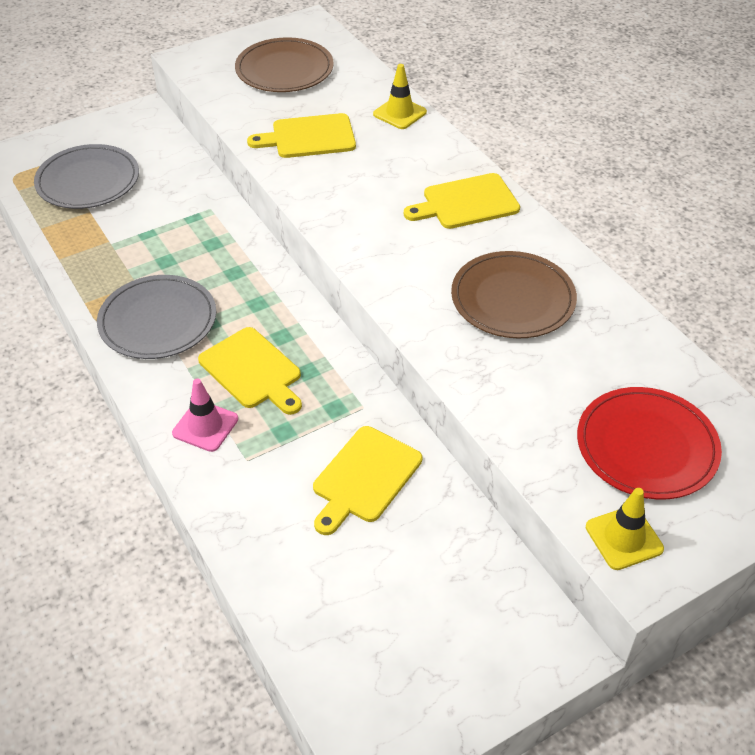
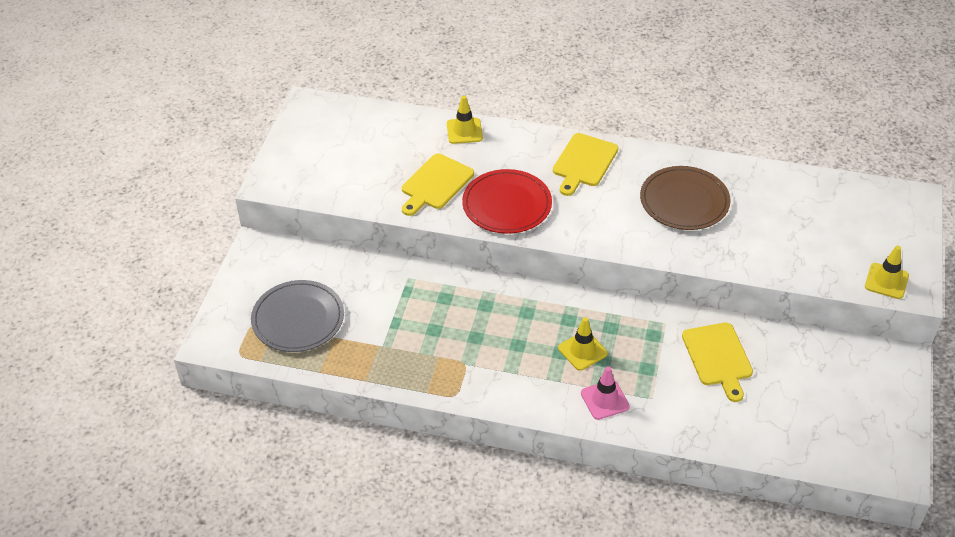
camera: 45 degrees left, 0 degrees up
grey plate [97,275,216,359] -> none
yellow cutting board [198,327,302,415] -> yellow traffic cone [558,317,608,371]
brown plate [235,37,334,92] -> none
red plate [577,387,722,500] -> red plate moved to [462,169,552,234]

